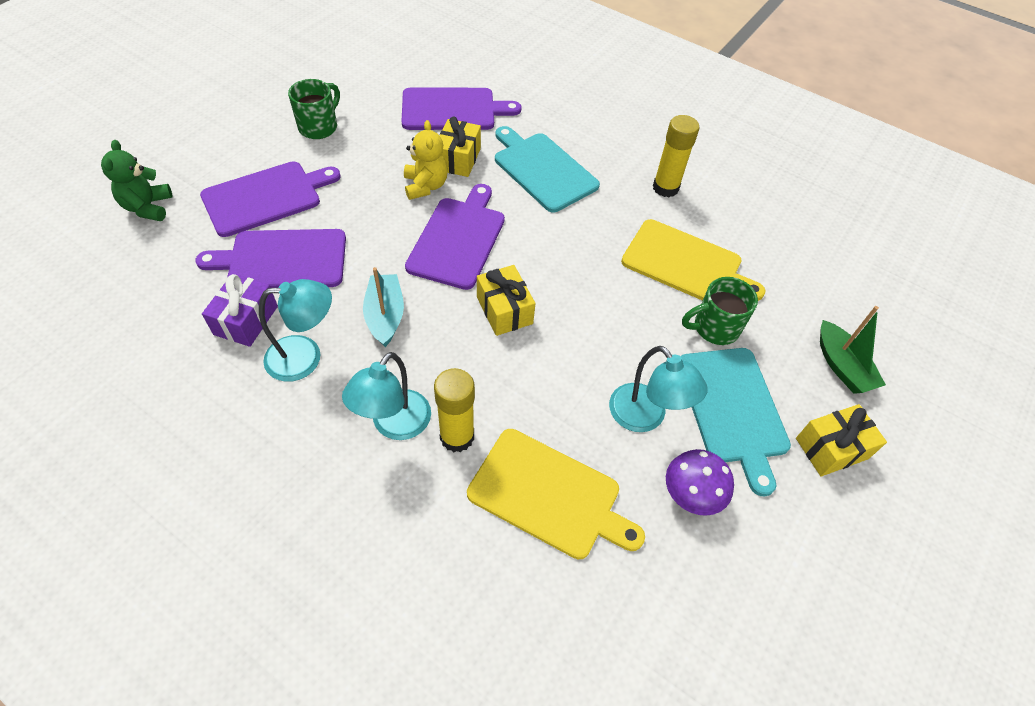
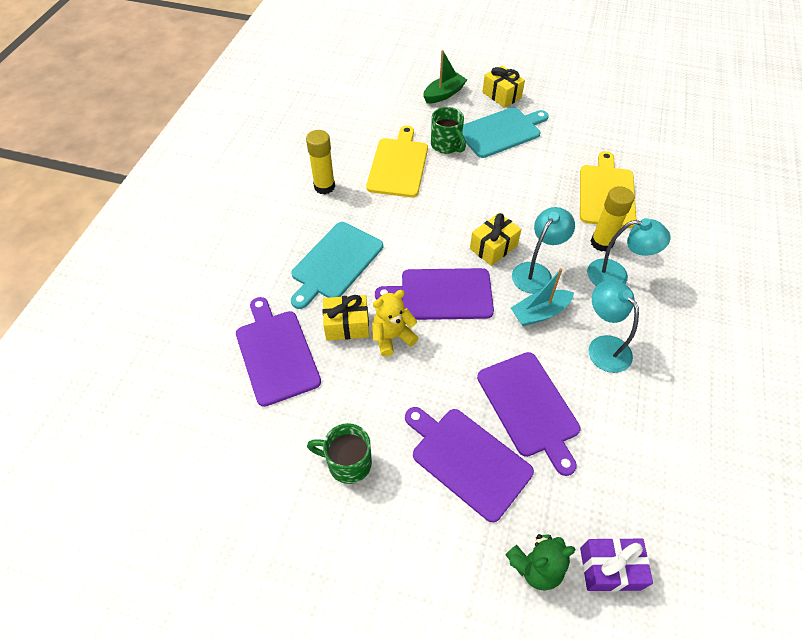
camera: 105 degrees left, 0 degrees up
purple gift [202,273,278,347] -> purple gift moved to [580,538,653,592]
turquoise lamp [609,346,707,432] -> turquoise lamp moved to [512,207,575,294]
purple mushroom [666,449,734,516] -> none

